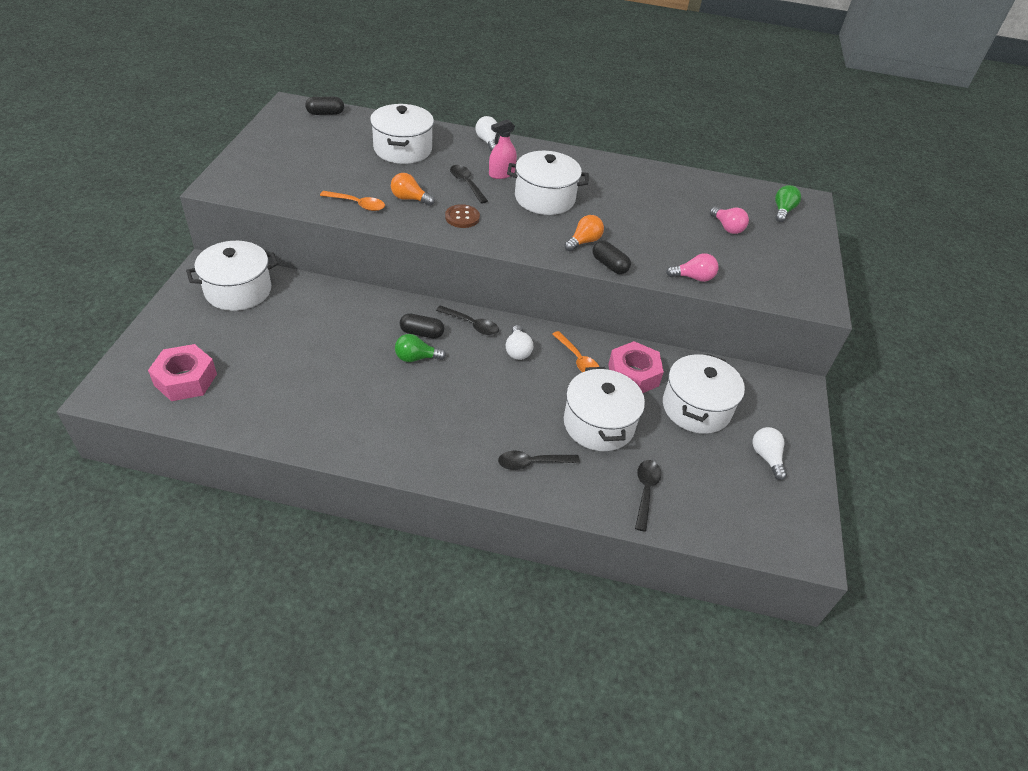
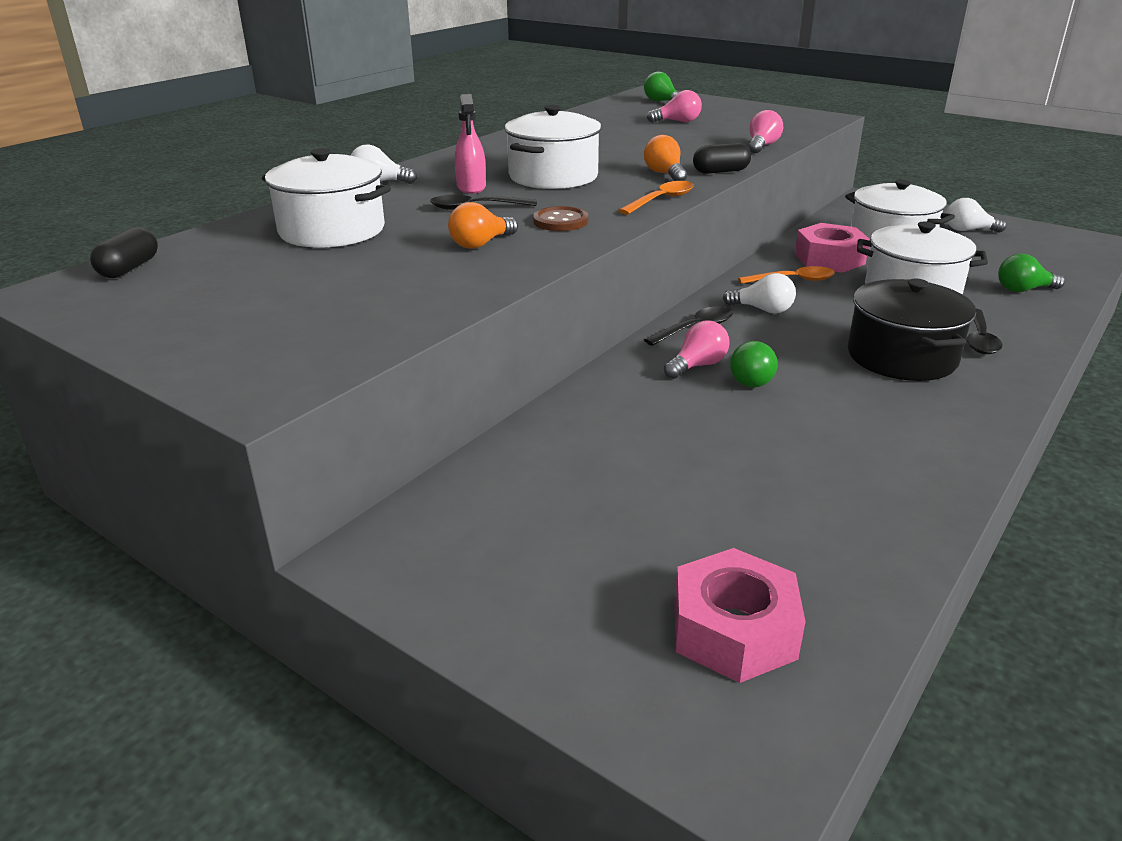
camera: 60 degrees left, 15 degrees down
white pot [186,241,278,311] -> none
orange spoon [320,191,385,211] -> orange spoon moved to [618,181,694,215]
black capsule [400,313,444,339] -> pink light bulb [664,320,730,379]
black spoon [635,460,661,532] -> green light bulb [998,254,1065,292]
none -> black pot [848,279,976,381]

